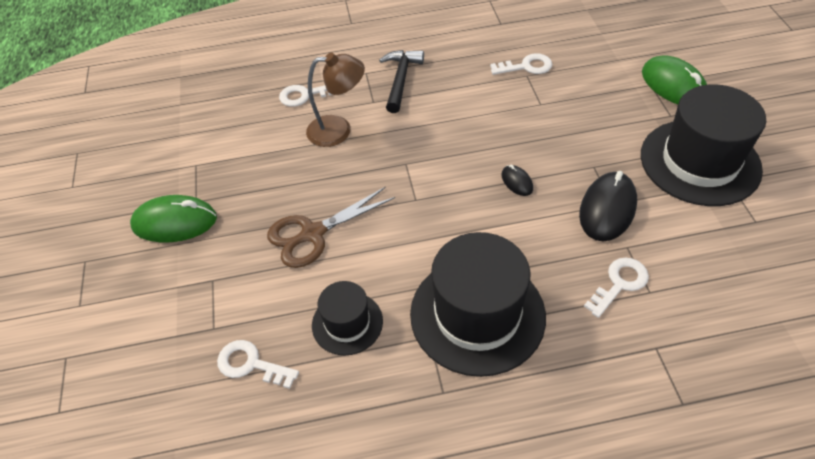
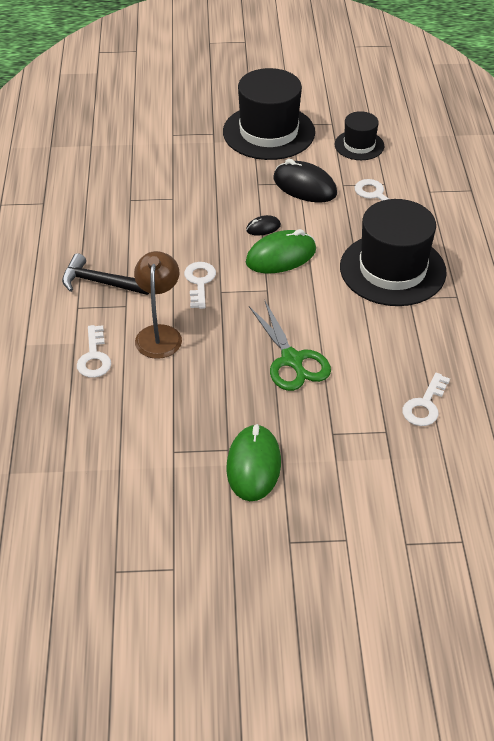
camera: 85 degrees left, 5 degrees down
brown scissors [267,187,395,268] -> green scissors [249,301,331,391]
black hat [312,281,383,355] -> black hat moved to [335,111,384,160]
white key [490,53,552,75] -> white key moved to [184,262,216,309]
green mouse [642,55,707,104] -> green mouse moved to [246,229,316,273]

